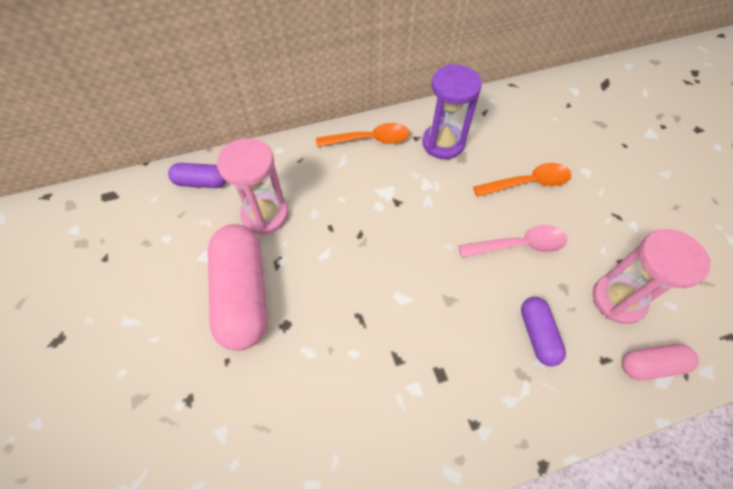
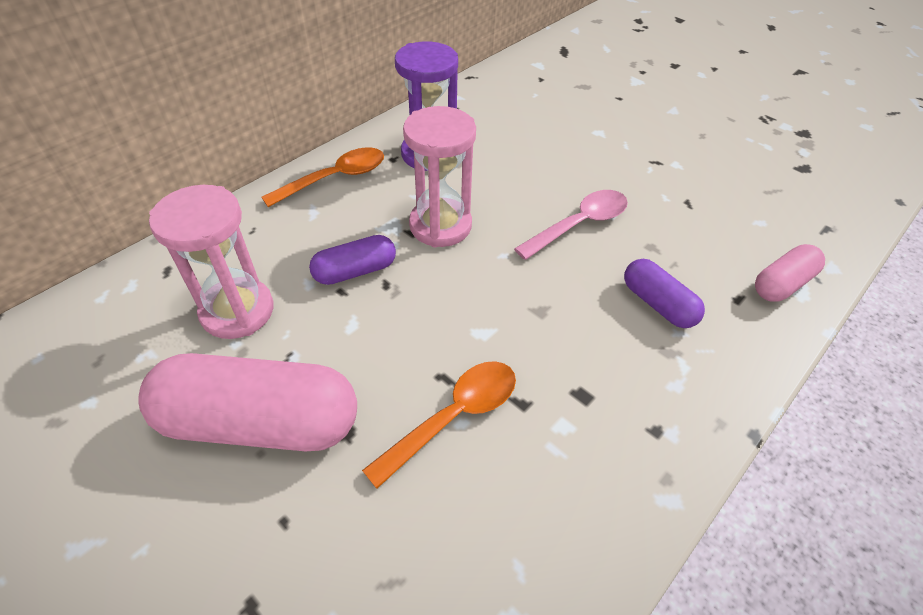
camera: 30 degrees left, 10 degrees down
purple capsule [168,163,226,188] -> purple capsule moved to [309,235,396,285]
pink capsule [208,224,268,351] -> pink capsule turned 45 degrees counterclockwise [138,353,357,451]
orange spoon [473,163,571,197] -> orange spoon moved to [362,361,516,489]
pink hourglass [593,229,711,324] -> pink hourglass moved to [403,106,476,247]

